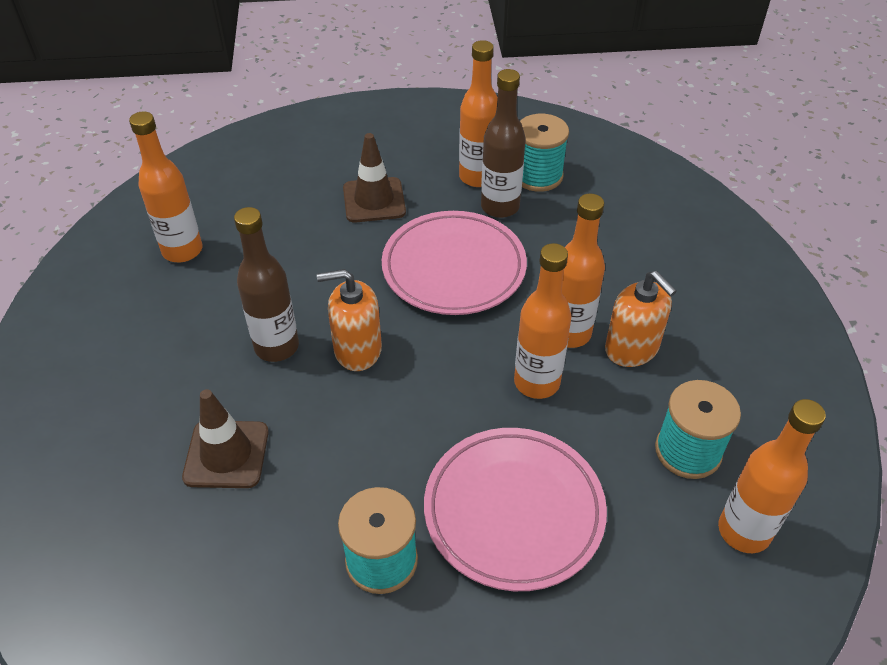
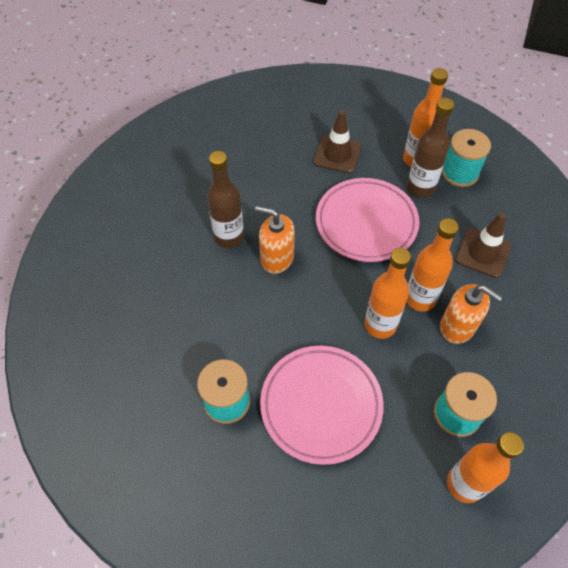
camera: 25 degrees right, 10 degrees up
orange bottle [129,111,202,262] -> none
brown traffic cone [182,389,269,488] -> brown traffic cone moved to [455,213,511,278]
orange soap dispenser [605,271,677,367] -> orange soap dispenser turned 45 degrees counterclockwise [440,284,502,344]

